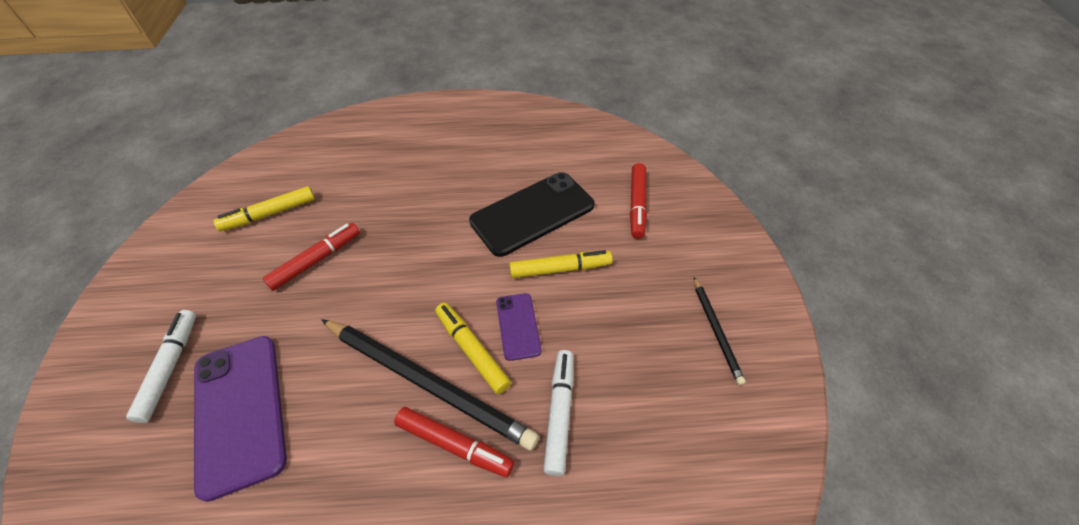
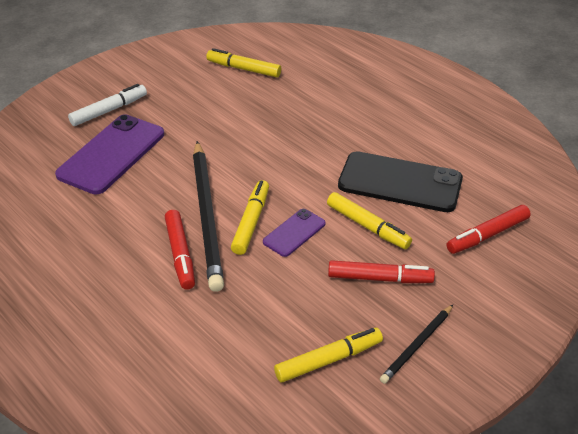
camera: 50 degrees right, 10 degrees down
red marker [263,223,360,291] -> red marker moved to [328,260,435,283]
white marker [543,350,573,476] -> none
none -> yellow marker [274,328,383,383]

